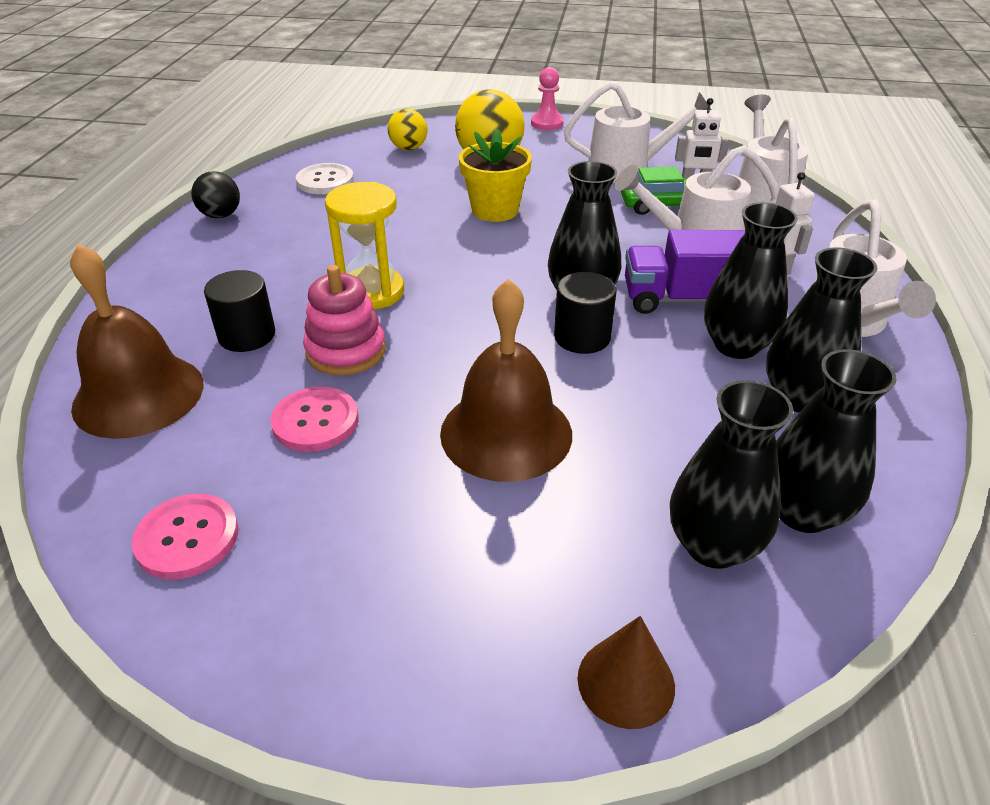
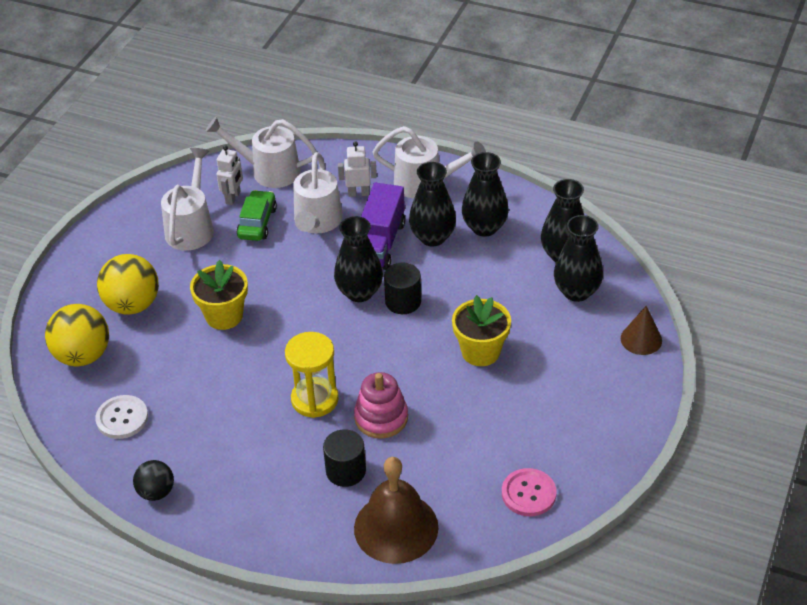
camera: 75 degrees left, 5 degrees up
pink button [270,387,358,452] -> none
yellow ball [388,109,427,150] -> yellow ball [45,304,109,366], size x1.69
brown bell [440,279,572,482] -> yellow flower pot [452,295,511,366]
pink pawn [531,67,564,130] -> none

